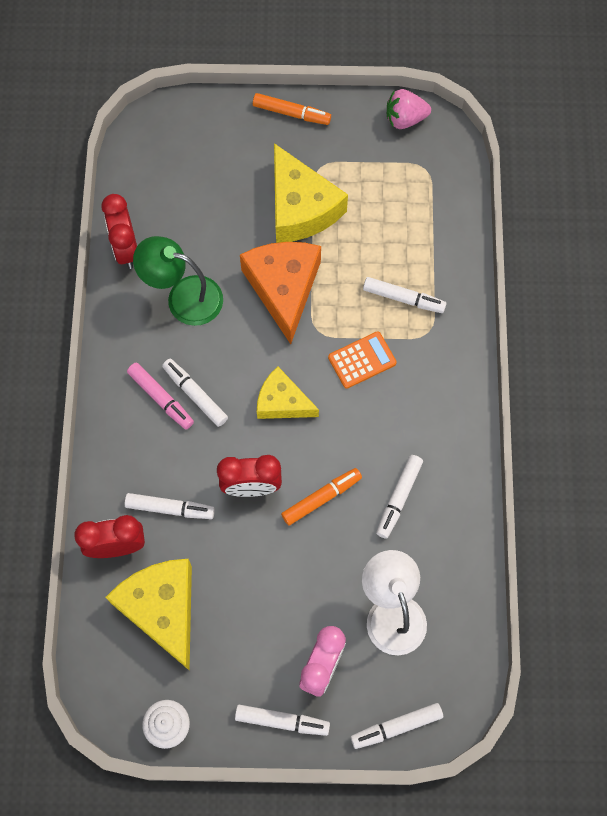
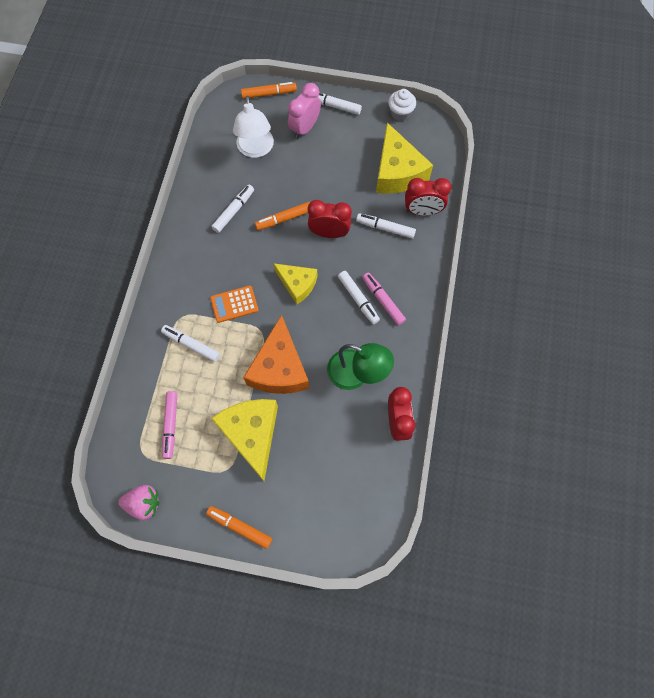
camera: 170 degrees left, 0 degrees up
white marker [351,703,443,749] -> orange marker [241,82,297,99]
none -> pink marker [162,391,177,459]

